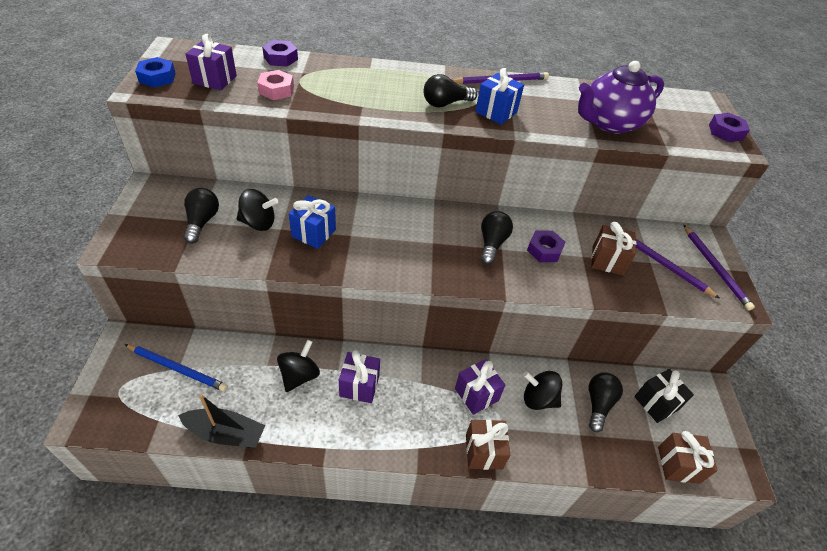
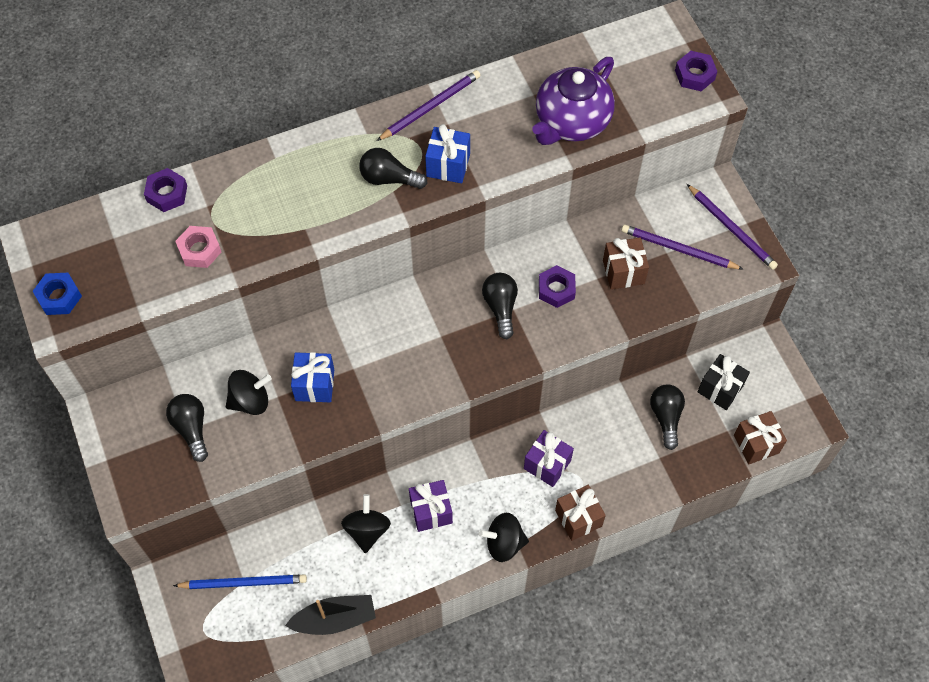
camera: 20 degrees left, 15 degrees up
purple gift [185,34,237,90] -> none
black light bulb [424,74,477,107] -> black light bulb turned 60 degrees clockwise [359,148,428,189]
black spinning top [523,371,562,410] -> black spinning top moved to [479,513,529,562]

